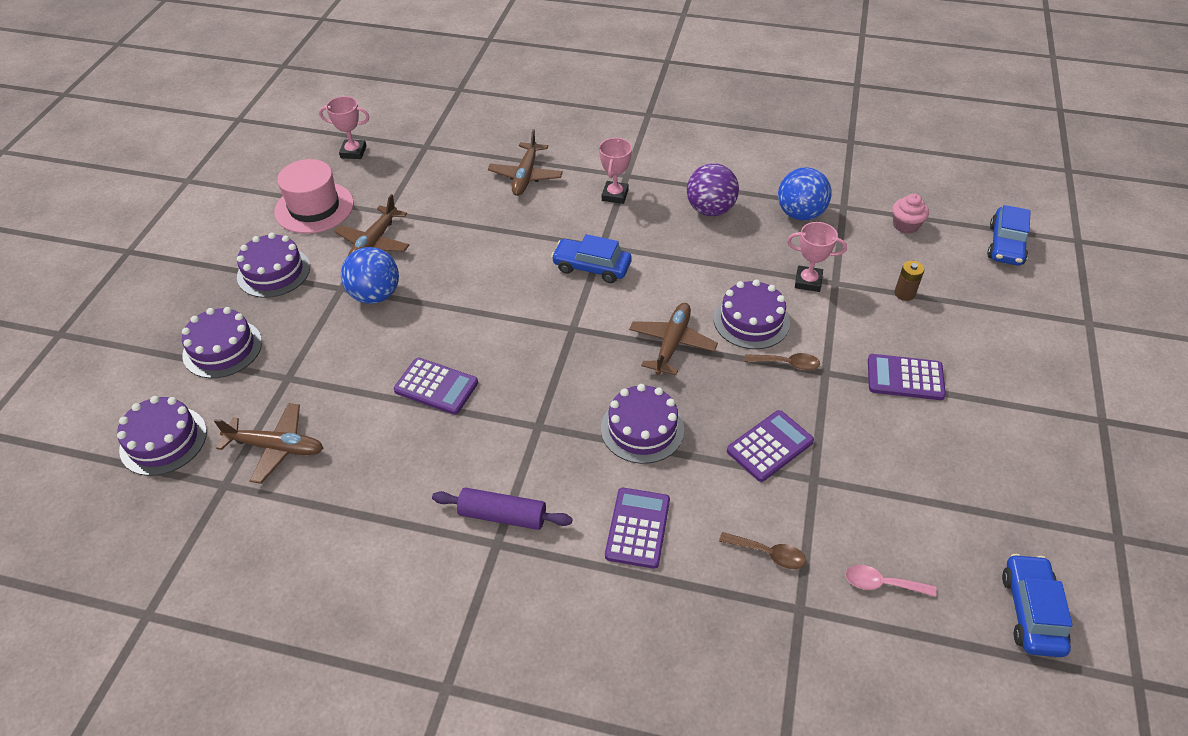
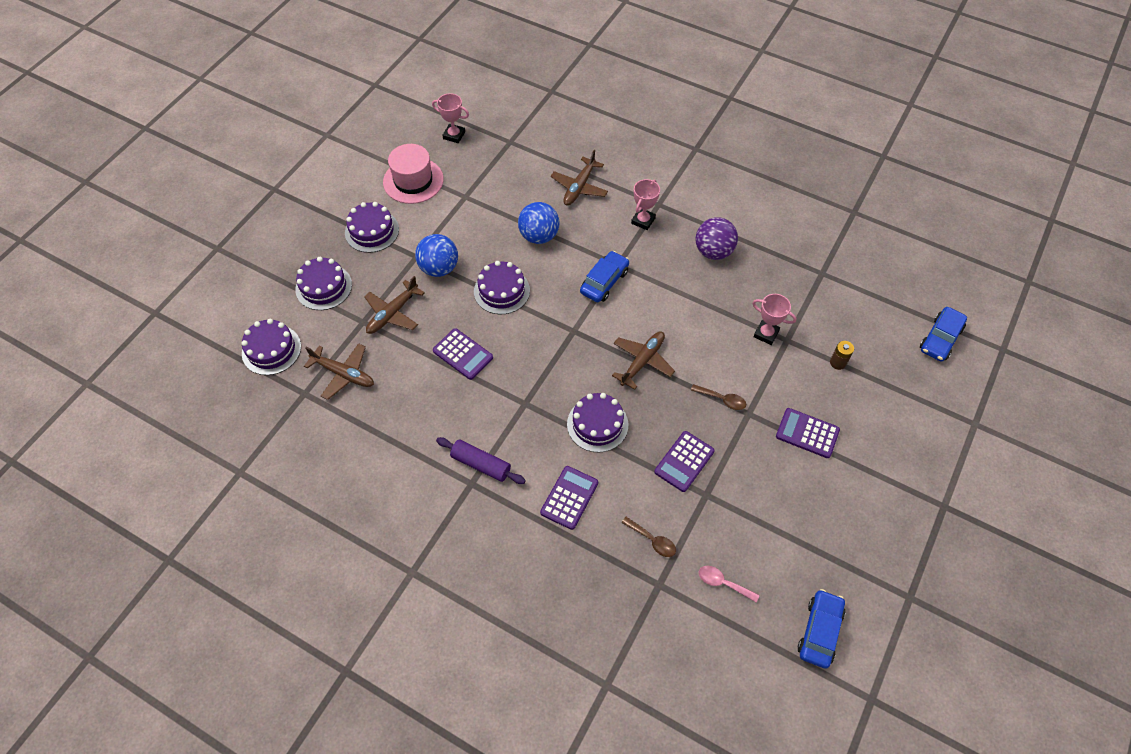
camera: 15 degrees right, 10 degrees up
brown plane [334,194,409,257] -> brown plane moved to [364,276,425,334]
blue car [551,234,632,283] -> blue car turned 90 degrees clockwise [580,251,629,302]
purple cake [714,280,790,349] -> purple cake moved to [474,261,530,314]
purple calculator [727,410,814,482] -> purple calculator turned 150 degrees clockwise [654,431,715,492]
blue ball [778,167,832,221] -> blue ball moved to [518,202,560,244]
pink cupcake [892,194,929,234] -> none

